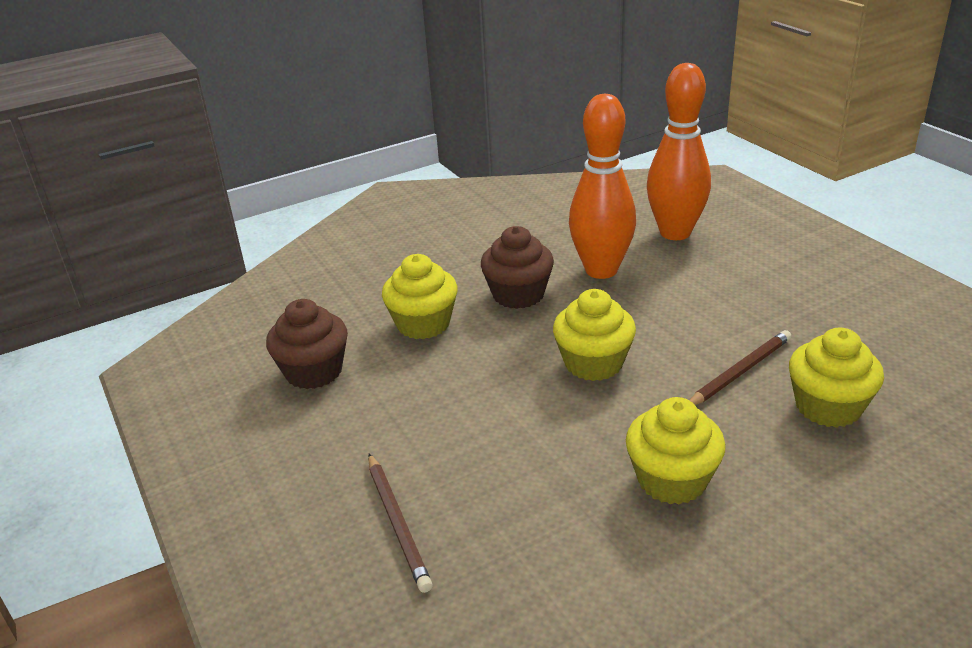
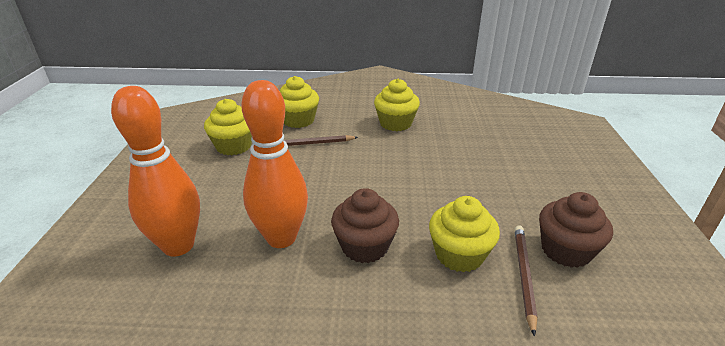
camera: 150 degrees left, 0 degrees up
brown pencil [368,454,433,593] -> brown pencil moved to [515,225,537,337]
yellow cupcake [553,289,636,381] -> yellow cupcake moved to [204,99,252,155]

